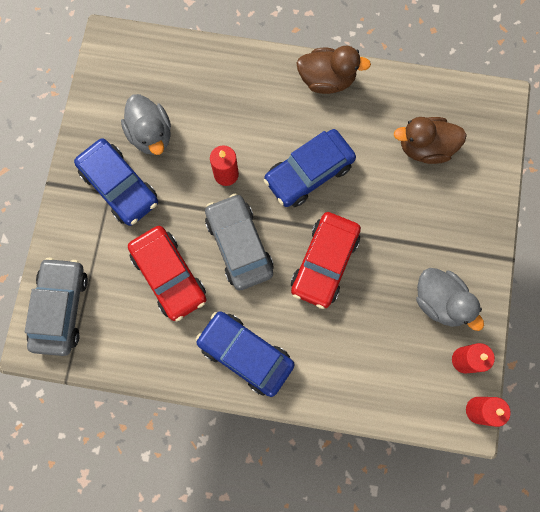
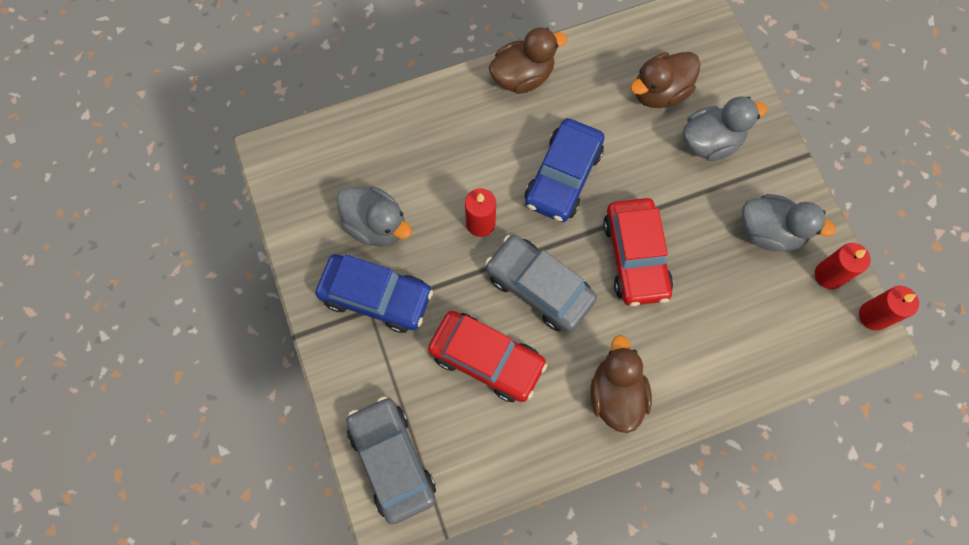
camera: 30 degrees left, 5 degrees down
blue car [196,311,295,397] -> brown duck [590,335,652,433]
none -> grey duck [683,96,767,161]

